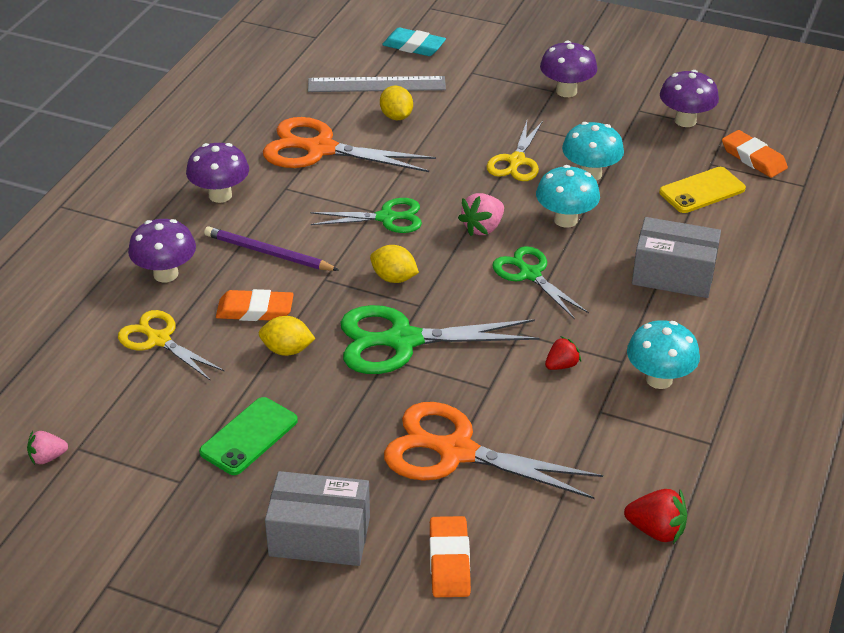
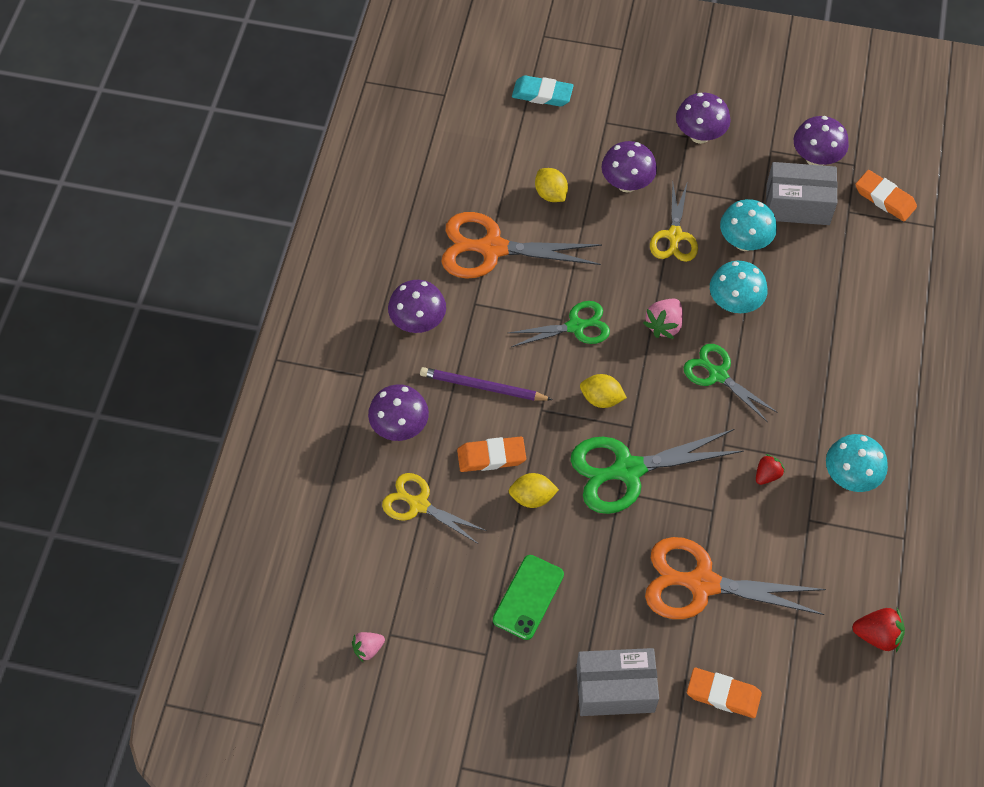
camera: 10 degrees left, 20 degrees up
grey ruler [308,76,446,92] -> none
orange eraser [430,516,471,597] -> orange eraser turned 60 degrees counterclockwise [687,668,762,718]
grey box [632,217,721,298] -> grey box moved to [766,162,838,225]
yellow phone [659,167,746,213] -> none
none -> purple mushroom [602,141,657,193]

